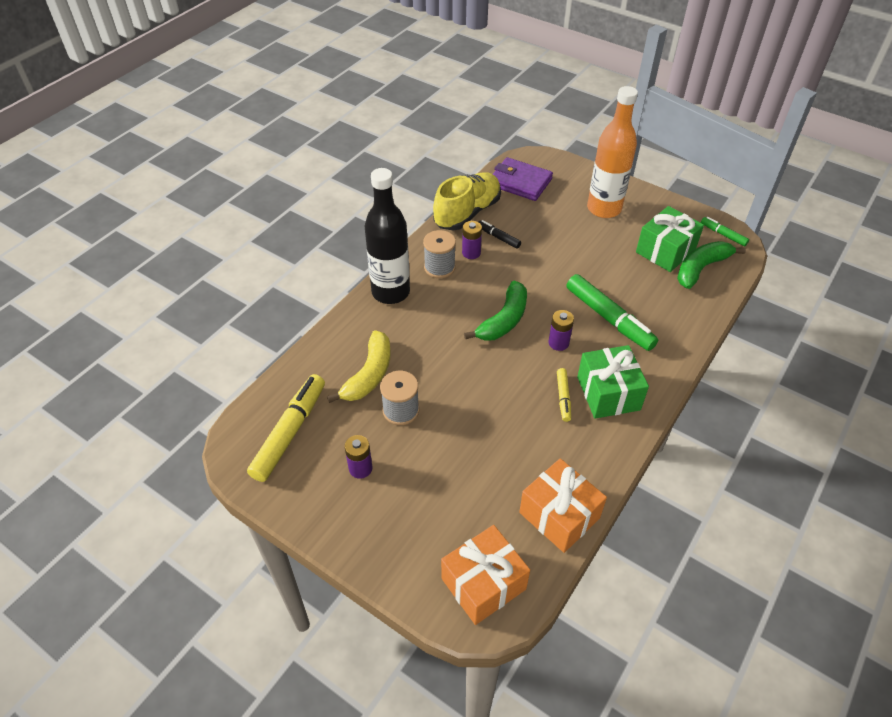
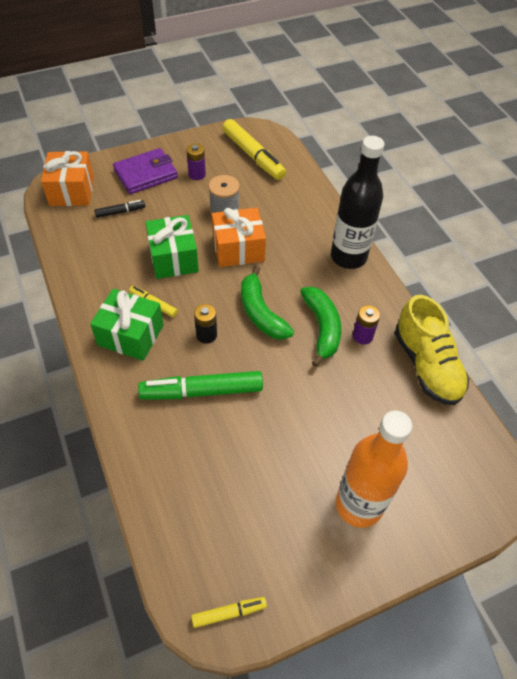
camera: 120 degrees right, 5 degrees up
yellow banana [327,330,391,403] -> none
grey spool [423,230,456,278] -> none
black marker [479,220,521,249] -> black marker moved to [94,200,145,218]
purple wallet [493,157,553,201] -> purple wallet moved to [113,148,178,194]
orange gift [519,458,607,553] -> orange gift moved to [212,208,266,267]
purple battery [548,310,574,351] -> black battery [194,304,217,344]
green gift [636,206,704,272] -> green gift moved to [145,215,199,279]
green banana [677,241,746,289] -> green banana moved to [300,287,341,367]
green marker [701,217,749,246] -> yellow marker [191,597,267,628]

